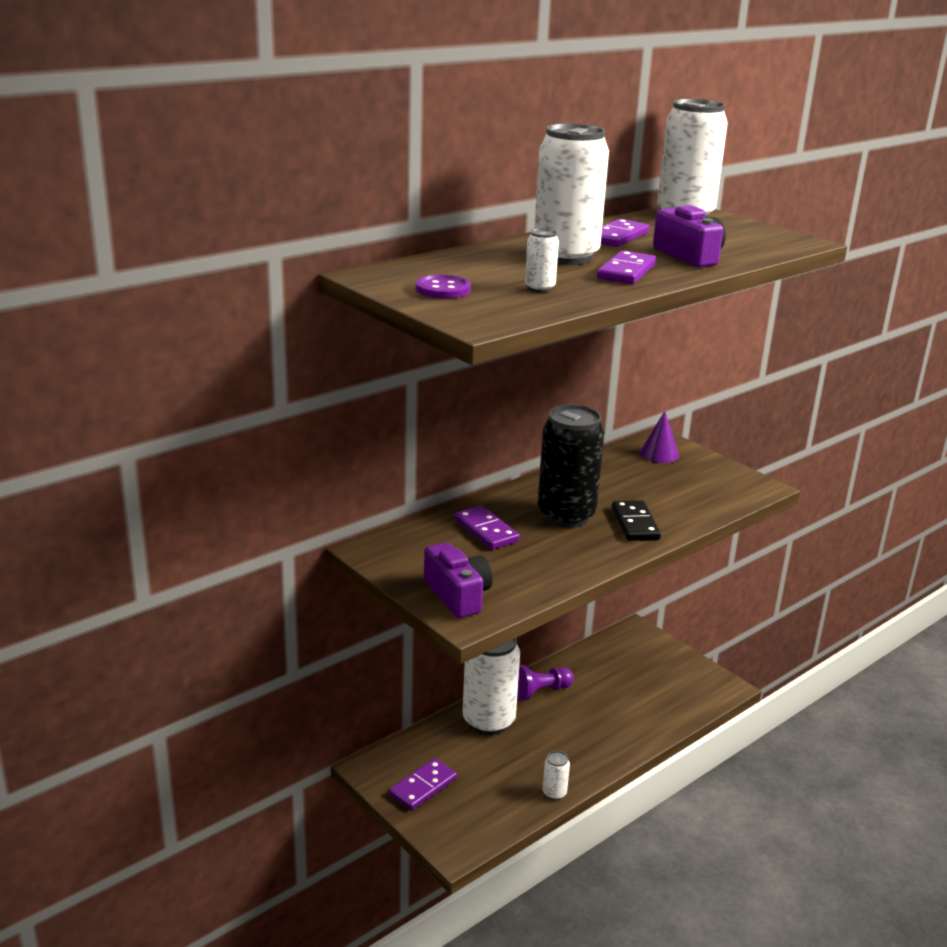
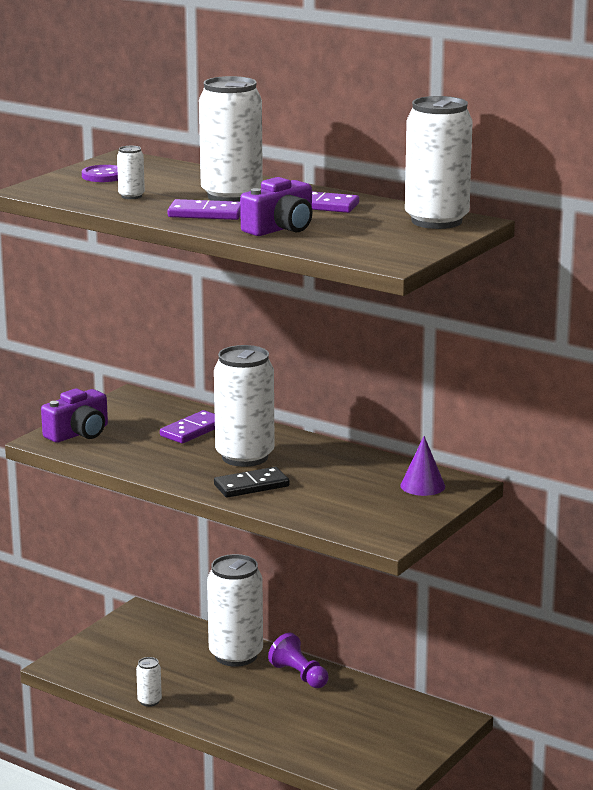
camera: 75 degrees right, 5 degrees down
purple domino [389,758,457,810] -> none
black can [537,404,605,528] -> white can [214,345,275,467]

